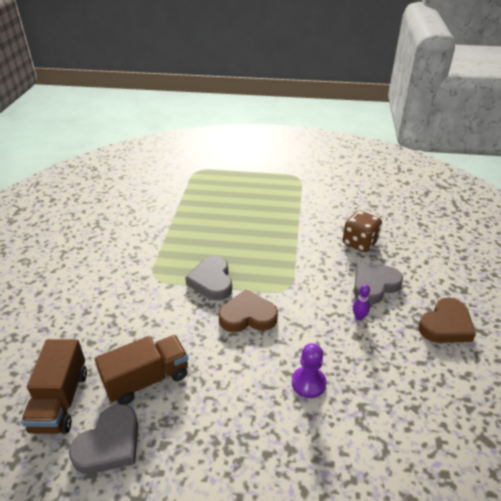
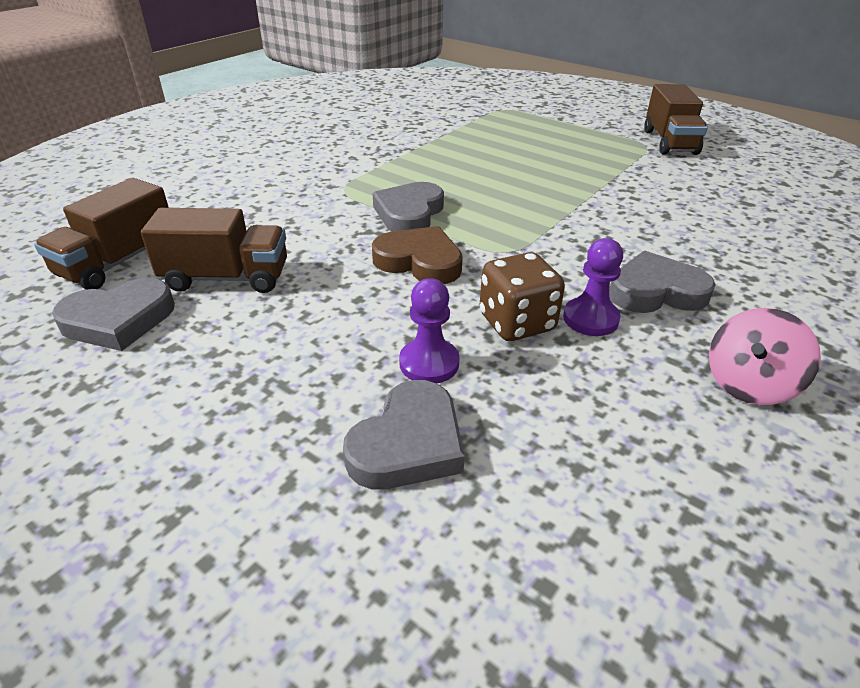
camera: 30 degrees right, 0 degrees up
brown dice [343,210,382,252] -> brown dice moved to [480,252,565,341]
purple bowling pin [353,284,370,320] -> purple pawn [563,238,623,336]
brown heart [418,298,476,343] -> pink spinning top [709,308,821,405]
none -> grey heart [343,380,465,490]
none -> brown truck [644,84,708,155]

